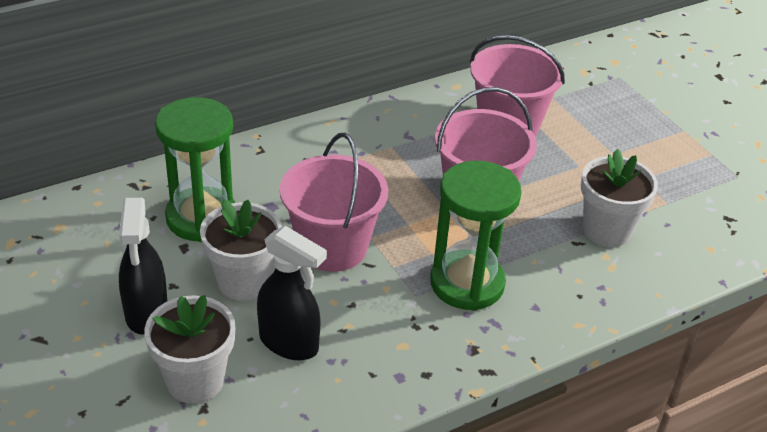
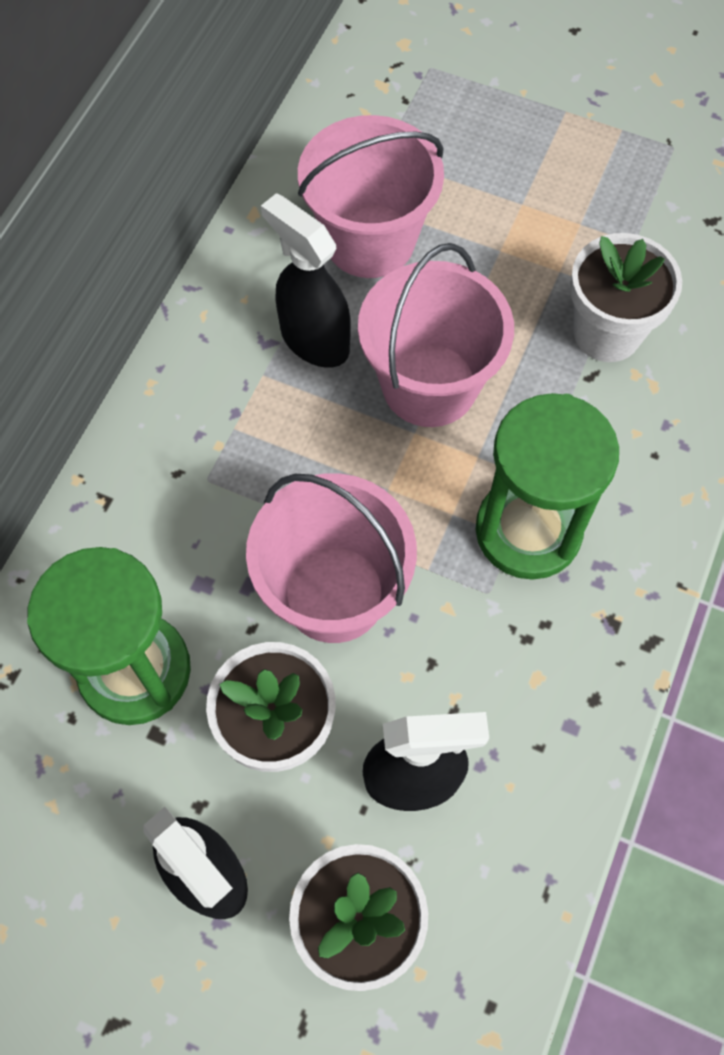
camera: 35 degrees left, 25 degrees up
none -> black spray bottle [261,193,351,368]

